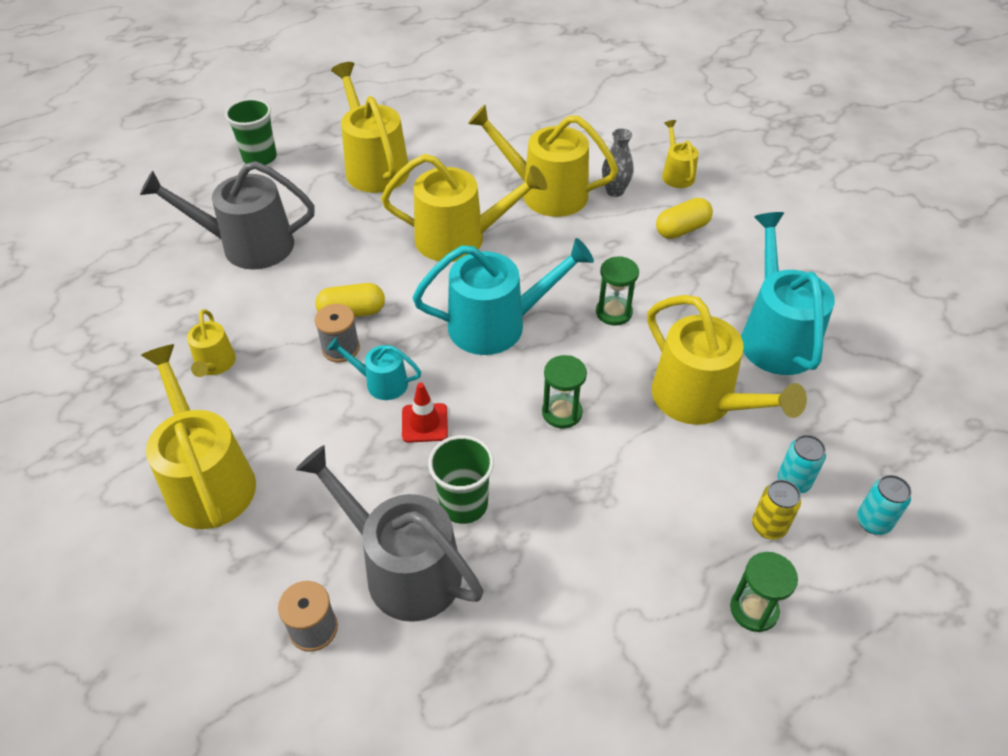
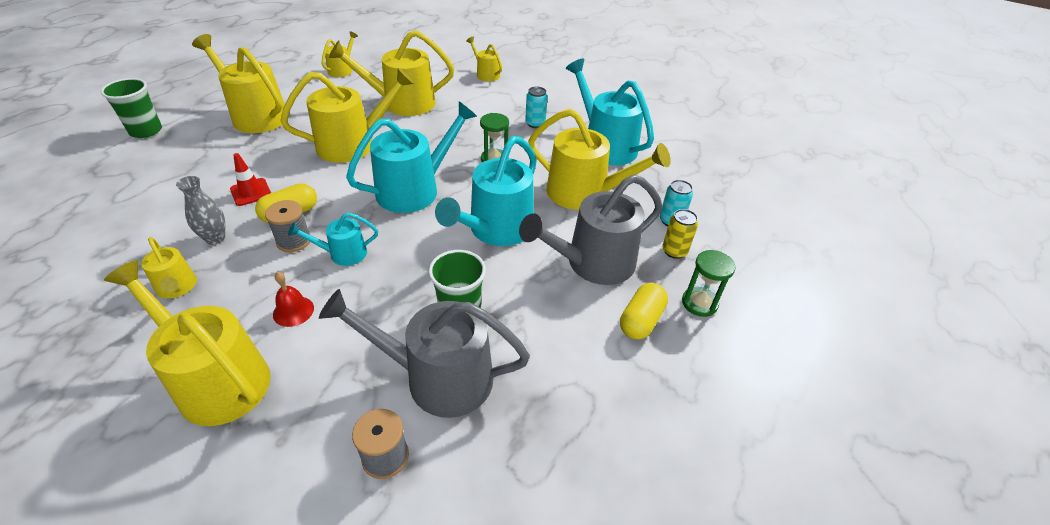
camera: 30 degrees left, 5 degrees down
grey watering can [140,161,315,270] -> grey watering can moved to [519,174,663,285]
red traffic cone [402,383,448,443] -> red traffic cone moved to [230,153,271,206]
green hourglass [542,355,587,429] -> turquoise watering can [435,136,537,246]
grey vase [602,128,633,197] -> grey vase moved to [176,176,225,245]
yellow capsule [656,198,713,239] -> yellow capsule moved to [620,283,668,339]
turquoise can [857,475,912,535] -> turquoise can moved to [525,87,548,128]
none -> red bell [273,272,314,327]
none -> yellow watering can [322,31,358,77]

